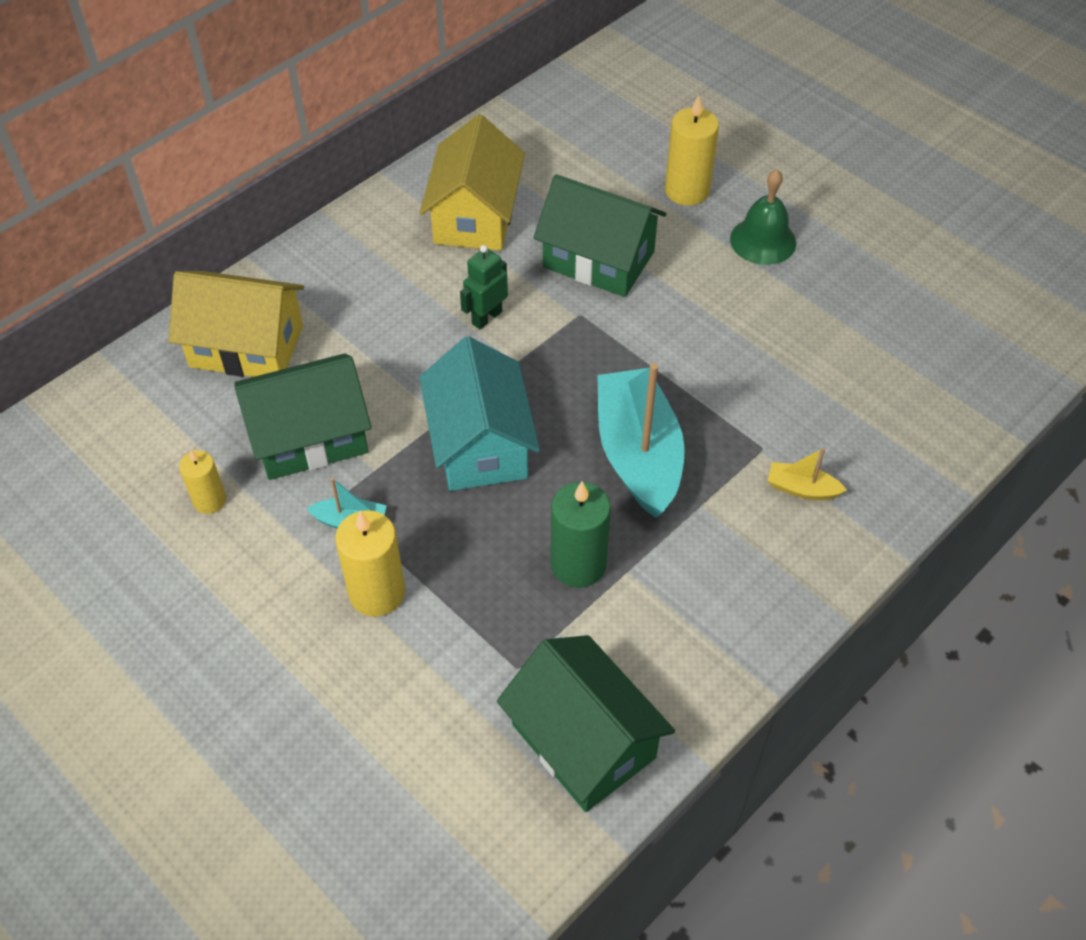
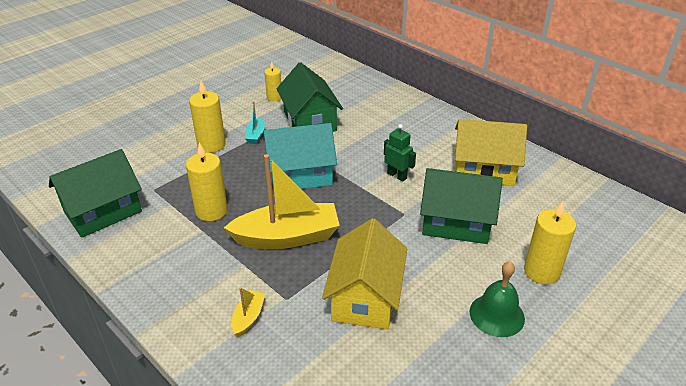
camera: 90 degrees right, 15 degrees down
yellow house [169,271,304,377] -> yellow house moved to [322,218,407,330]
green house [534,174,667,297] -> green house turned 75 degrees clockwise [420,168,503,244]
green candle [551,481,611,588] -> yellow candle [186,142,228,221]
turquoise boat [597,363,685,518] -> yellow boat [224,154,340,249]

